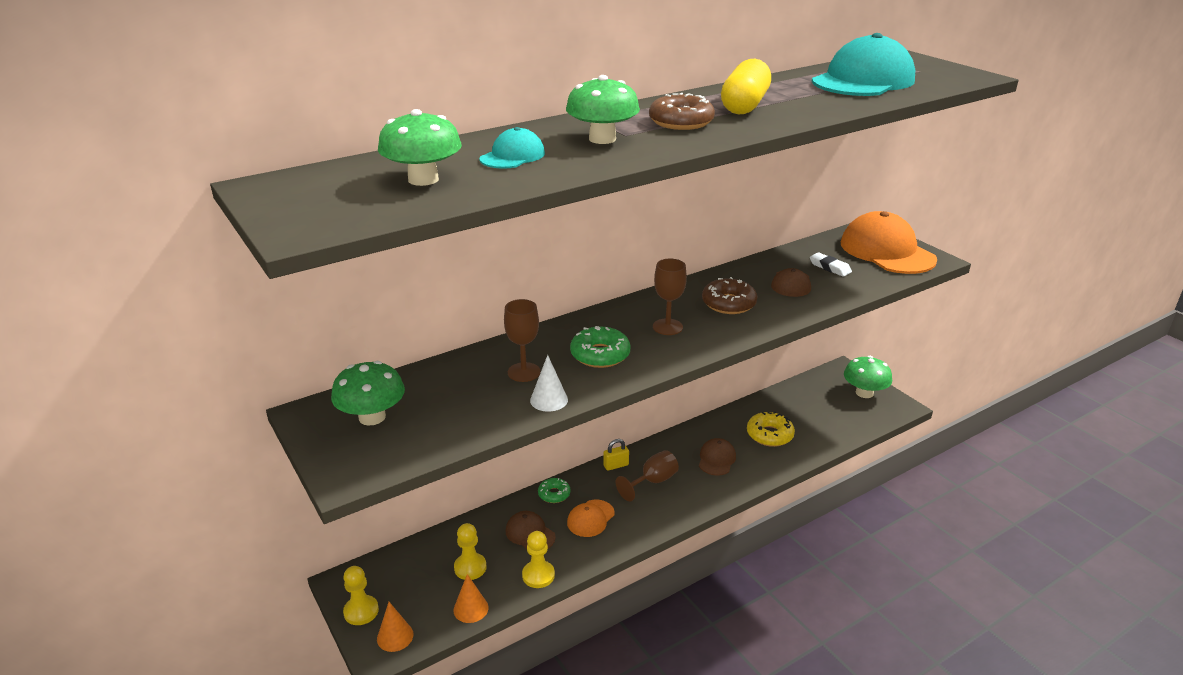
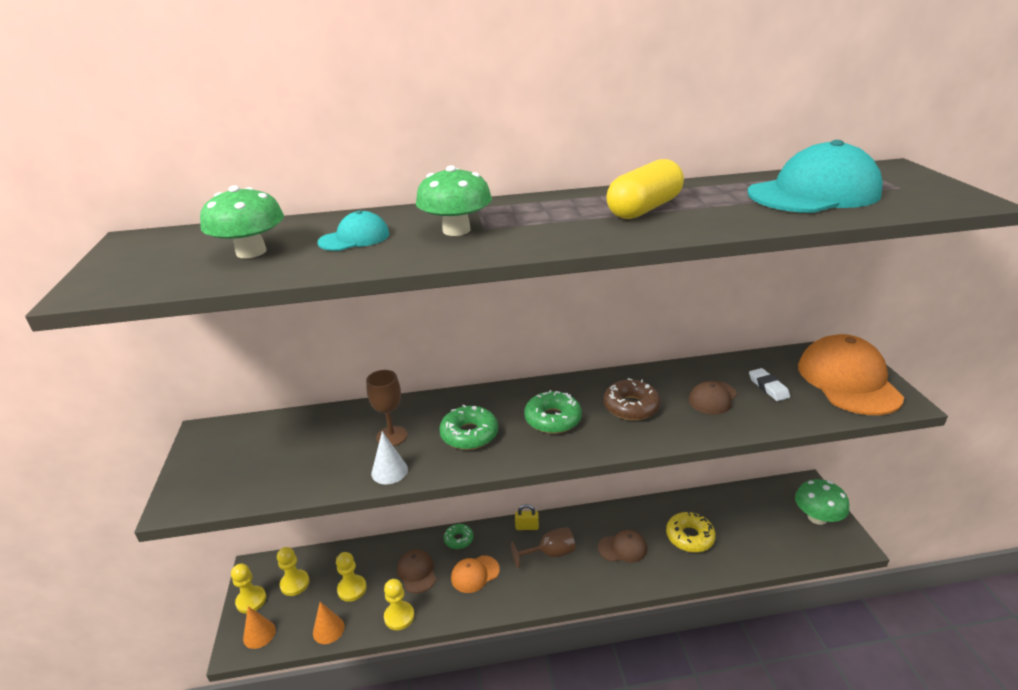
camera: 25 degrees right, 0 degrees up
green mushroom [331,361,405,426] -> none
brown donut [649,93,715,130] -> none
brown goblet [653,259,687,335] -> green donut [524,390,582,434]
brown cap [699,438,736,476] -> brown cap turned 45 degrees clockwise [598,530,647,562]
none -> yellow pawn [277,547,309,596]

